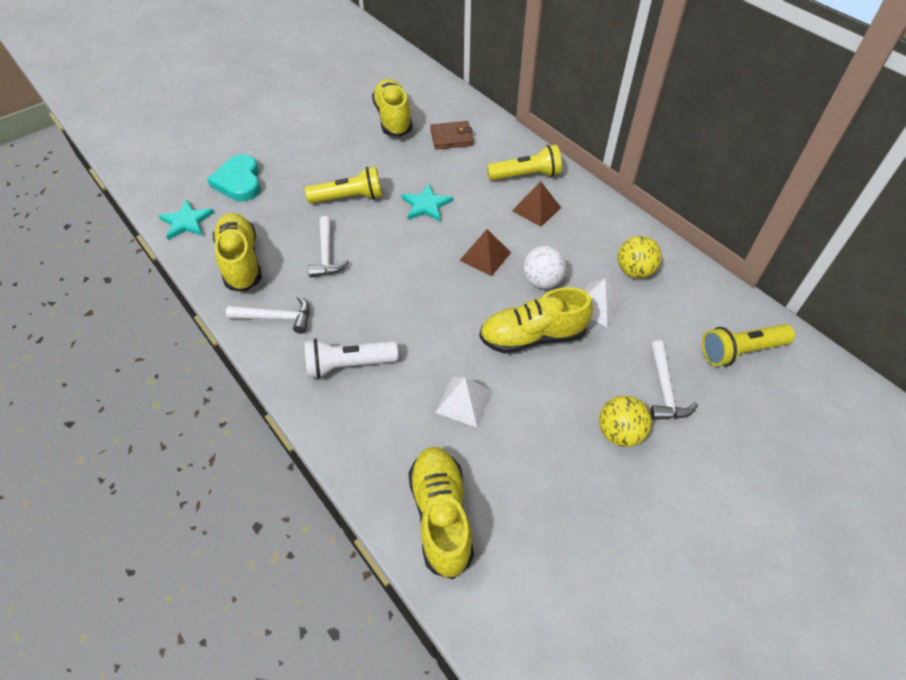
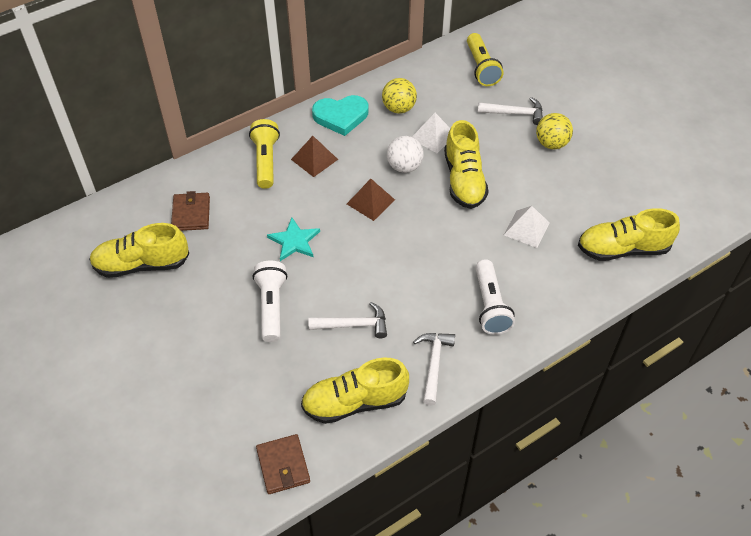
camera: 85 degrees left, 0 degrees up
turquoise star [159,200,215,240] -> brown wallet [256,434,310,494]
turquoise heart [207,154,261,201] -> turquoise heart moved to [312,95,368,136]
yellow flashlight [305,167,382,203] -> white flashlight [253,261,287,342]

